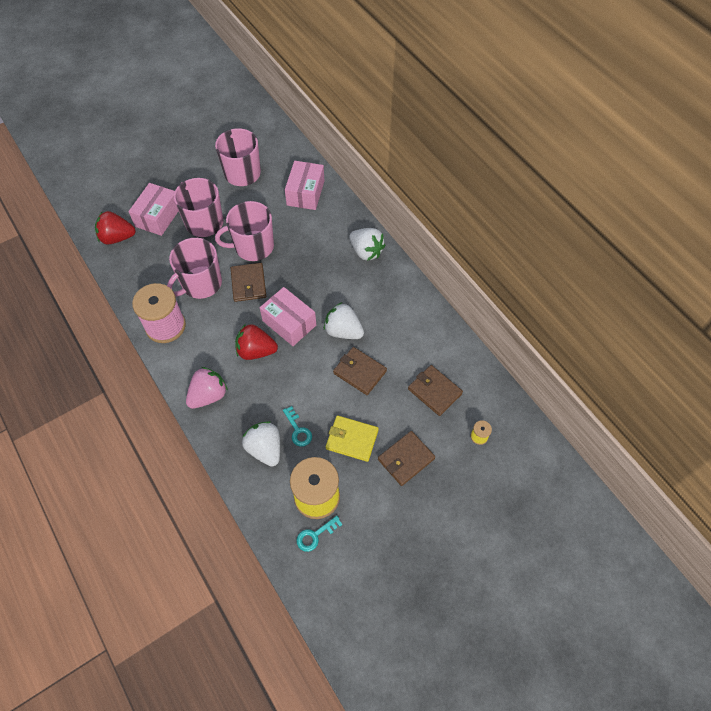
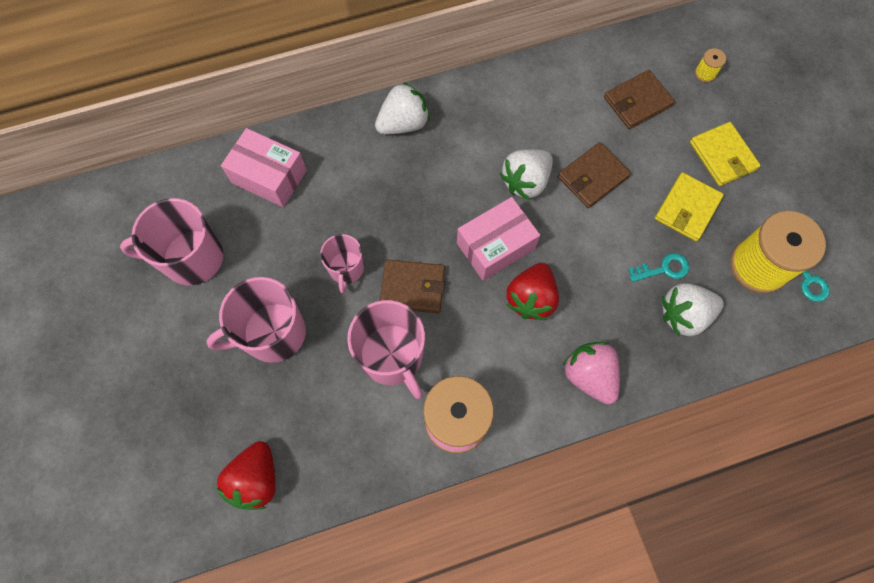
camera: 75 degrees left, 10 degrees up
pink box [128,183,178,236] -> none
pink mug [215,201,274,261] -> pink mug [320,234,364,293], size x0.59
brown wallet [378,431,435,486] -> yellow wallet [690,122,761,186]

